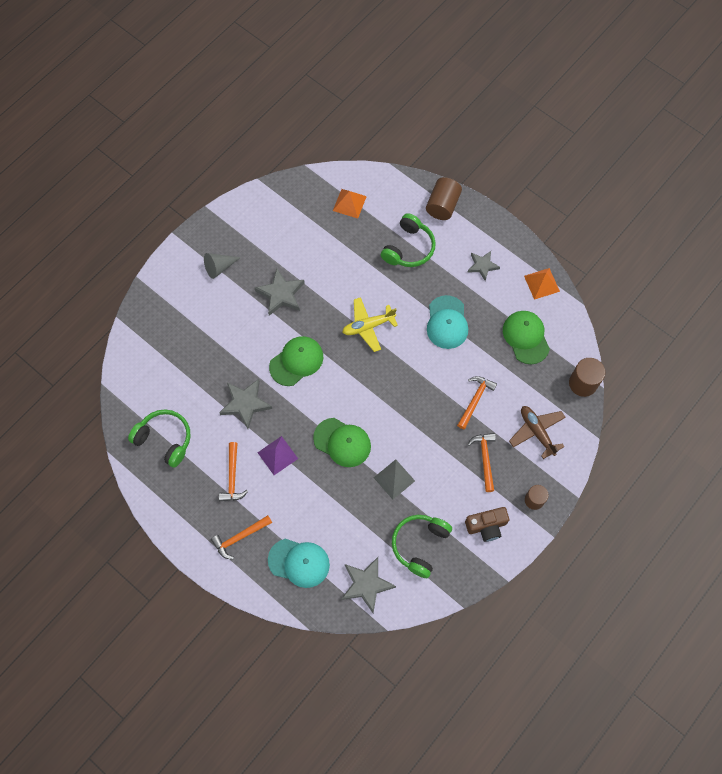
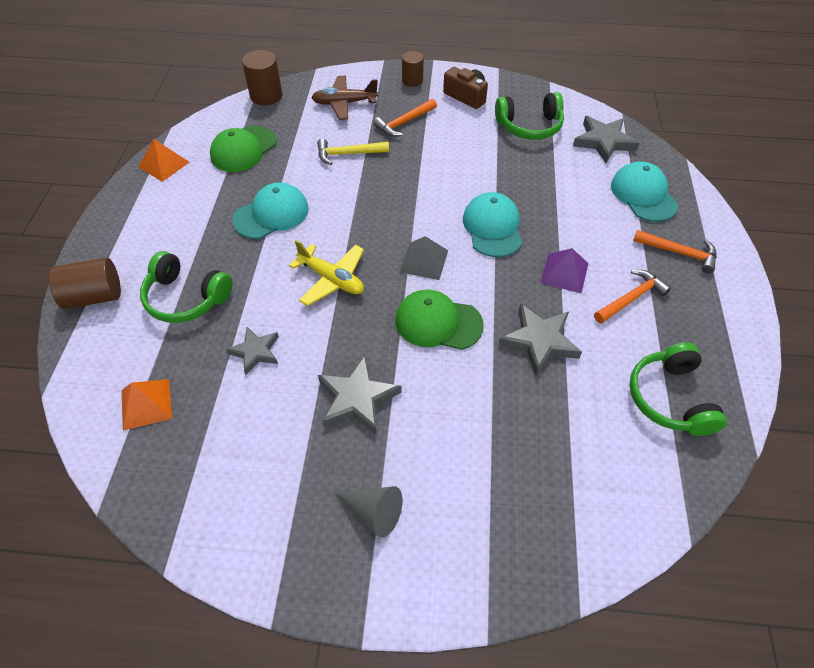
camera: 125 degrees left, 15 degrees down
green cap [313,418,371,467] -> turquoise cap [463,192,522,257]
grey pyramid [374,459,415,499] -> grey pyramid moved to [400,236,448,280]
green headphones [381,213,436,267] -> green headphones turned 150 degrees counterclockwise [140,251,233,323]
orange hammer [457,376,497,429] -> yellow hammer [317,139,389,165]
grey star [468,251,500,281] -> grey star moved to [226,327,279,375]
brown plane [509,406,566,459] -> brown plane turned 60 degrees clockwise [311,76,378,120]

